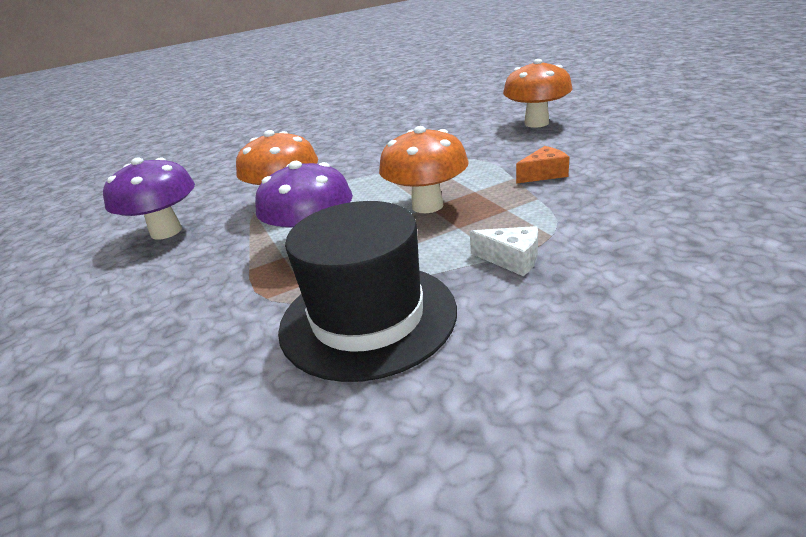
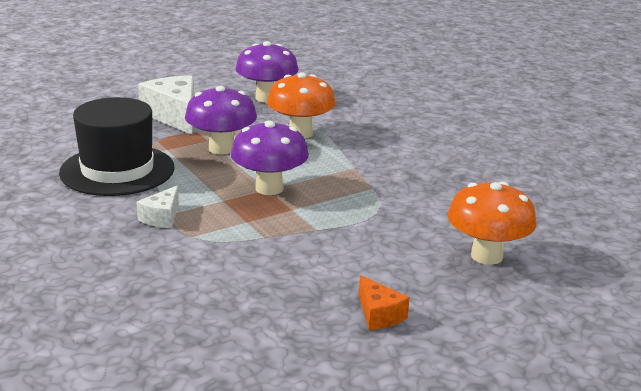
camera: 80 degrees right, 5 degrees down
orange mushroom [379,126,469,213] -> purple mushroom [230,120,309,195]
orange cheese [516,146,569,184] -> orange cheese moved to [359,275,410,330]
none -> white cheese [138,75,194,135]

